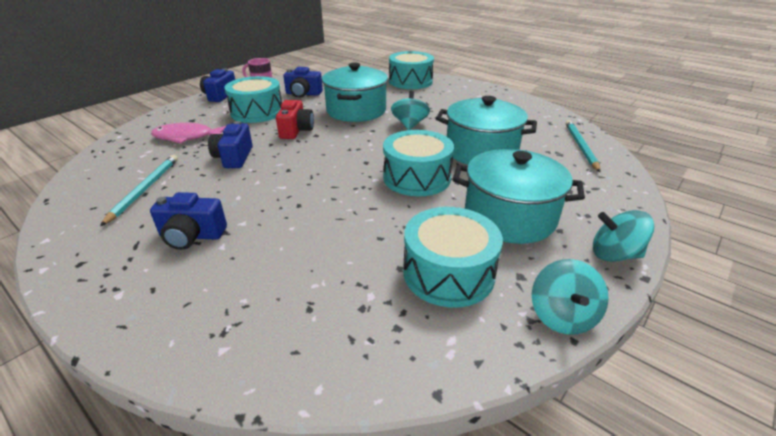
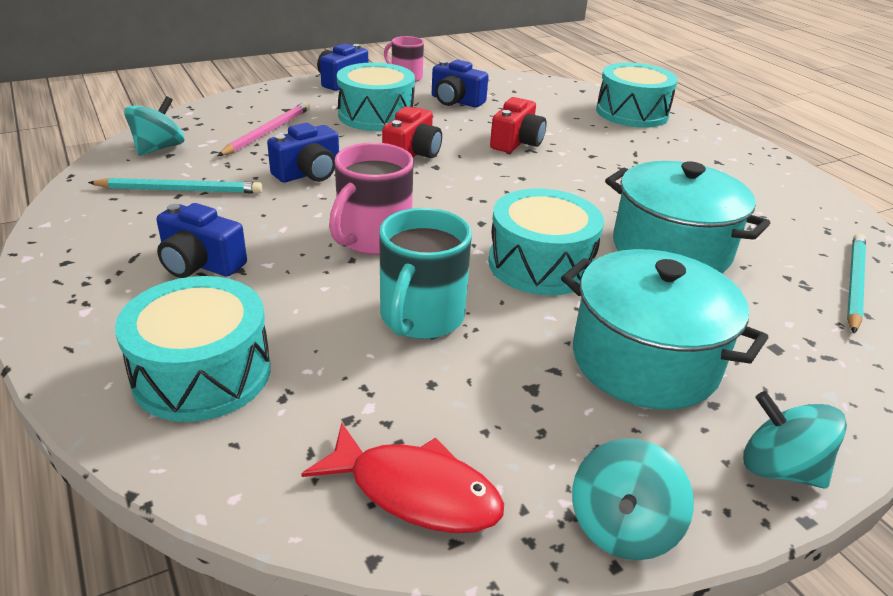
camera: 20 degrees right, 0 degrees up
turquoise pencil [100,155,178,226] -> turquoise pencil turned 60 degrees clockwise [88,178,263,193]
pink fish [151,123,226,144] -> pink pencil [217,102,310,156]
blue camera [208,121,253,168] -> blue camera turned 150 degrees counterclockwise [267,123,339,182]
turquoise pot [322,63,388,122] -> red camera [490,97,546,153]
turquoise spinning top [391,91,430,130] -> turquoise spinning top moved to [124,96,185,156]
turquoise drum [403,207,503,308] -> turquoise drum moved to [115,276,271,422]
none -> red fish [301,423,504,533]
none -> pink mug [329,142,413,255]
none -> turquoise mug [379,208,472,339]

